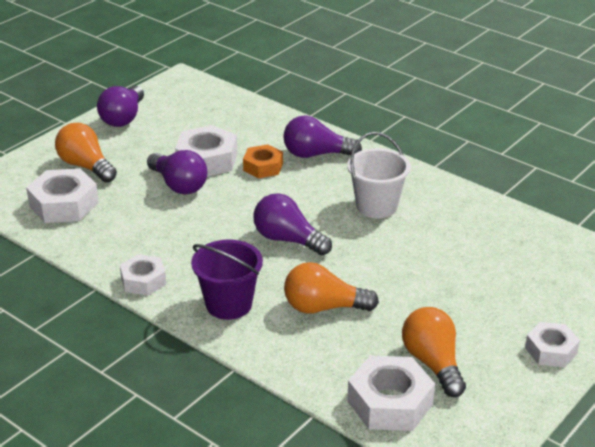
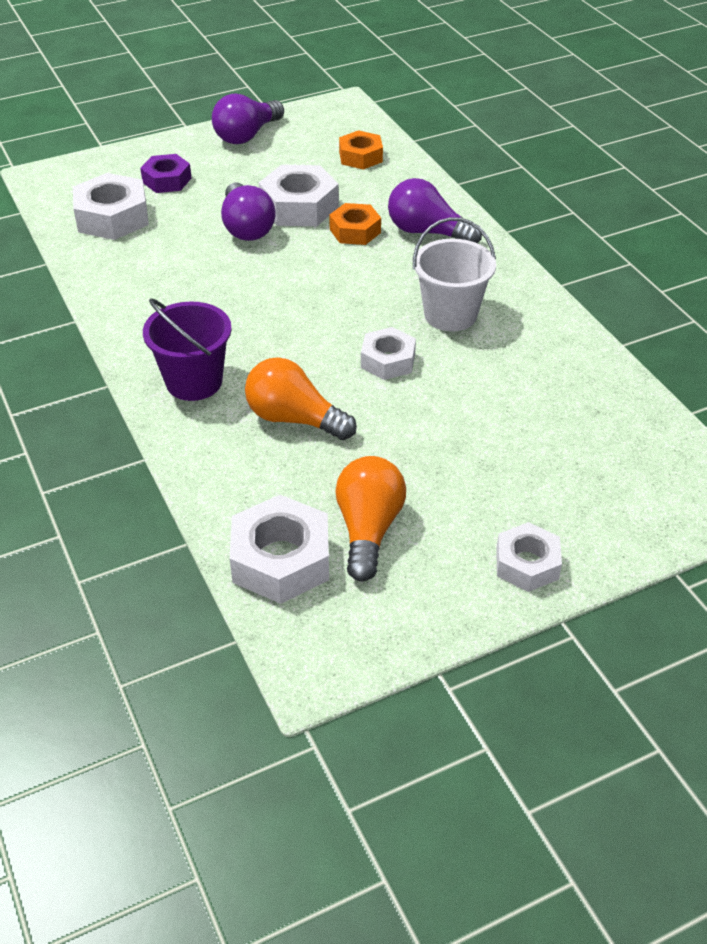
camera: 25 degrees right, 10 degrees up
orange light bulb [55,123,117,183] -> purple nut [140,154,192,193]
white nut [120,254,166,296] -> white nut moved to [361,327,416,380]
purple light bulb [253,193,332,255] -> none
none -> orange nut [339,130,383,170]

